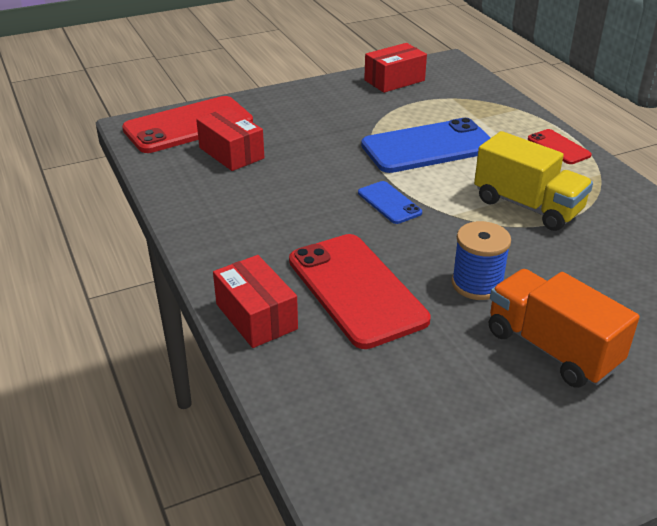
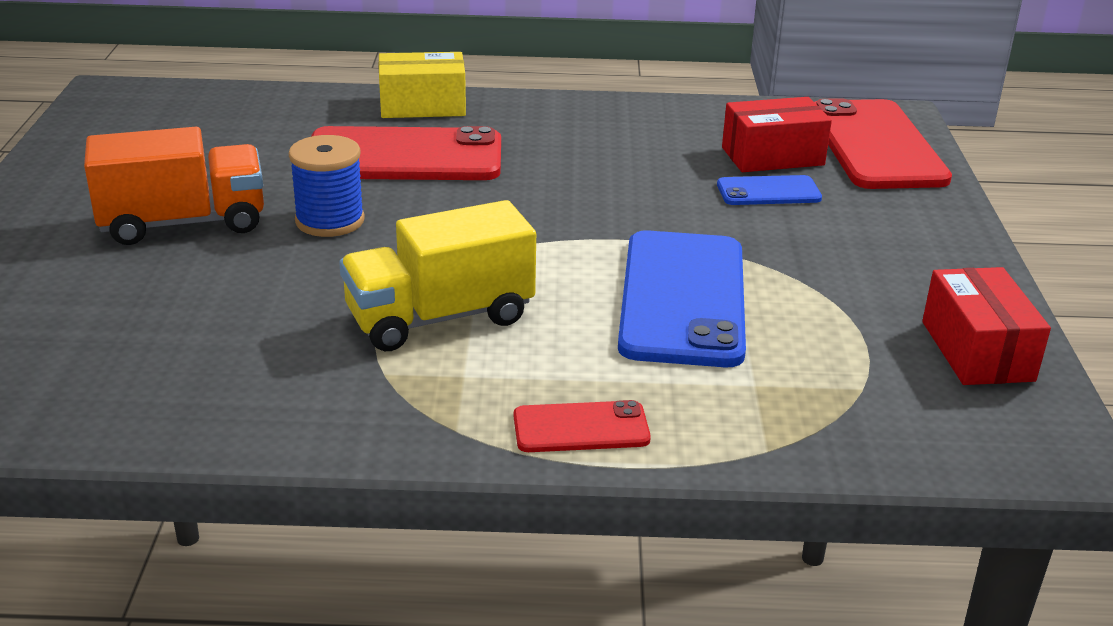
camera: 115 degrees right, 5 degrees down
red box [213,255,298,348] -> yellow box [378,52,466,118]
blue phone [358,181,422,224] -> blue phone moved to [717,175,822,205]

